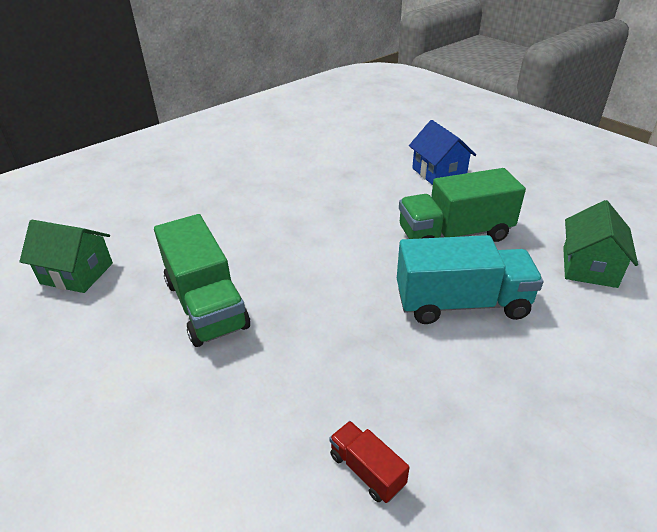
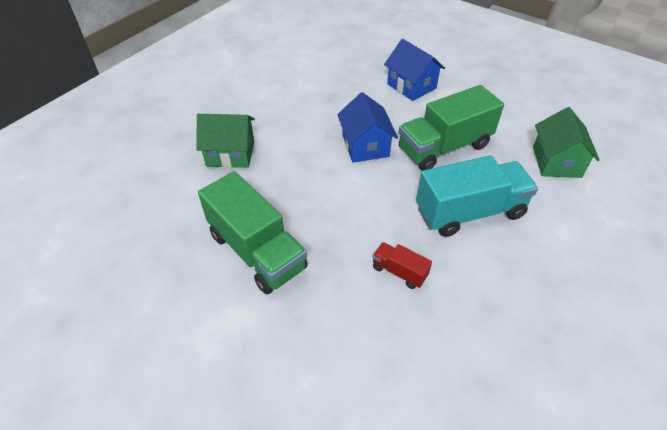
camera: 15 degrees left, 10 degrees up
green house [19,220,113,293] -> green house moved to [196,114,255,168]
red truck [329,421,409,503] -> red truck moved to [372,242,432,289]
none -> blue house [337,92,398,163]

